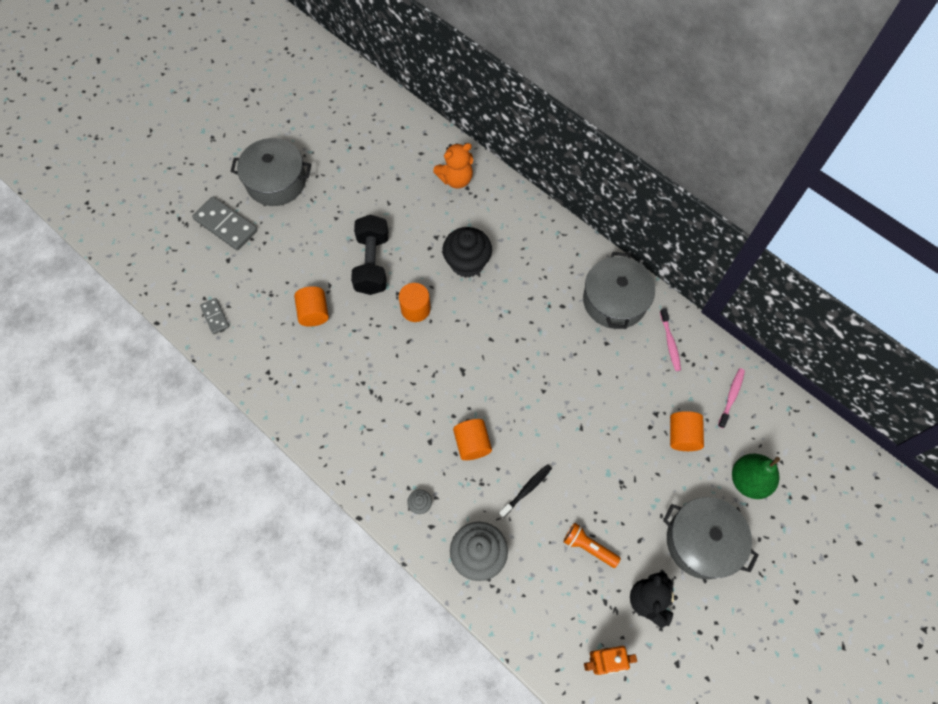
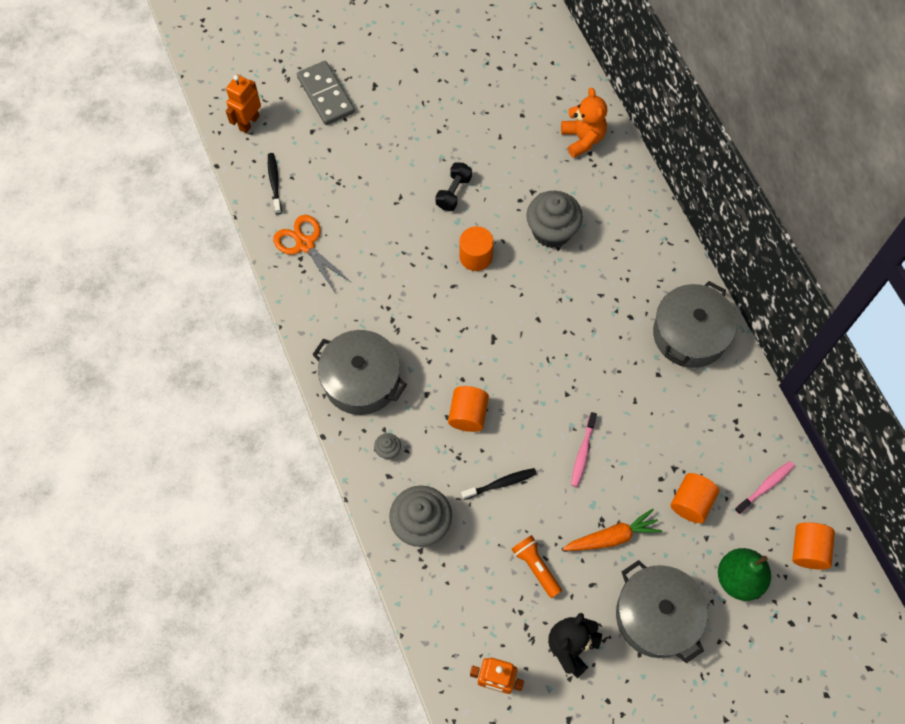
camera: 25 degrees right, 0 degrees up
grey domino [200,298,229,334] -> black toothbrush [268,153,282,215]
grey pot [230,138,311,206] -> grey pot moved to [312,330,407,415]
orange cylinder [294,286,329,327] -> orange cylinder moved to [792,522,835,570]
black dumbbell [351,215,388,295] -> black dumbbell [435,162,472,211], size x0.58
orange teddy bear [433,143,473,188] -> orange teddy bear turned 105 degrees counterclockwise [561,88,607,158]
black cupcake [442,227,492,278] -> grey cupcake [526,191,583,248]
pink toothbrush [660,308,681,371] -> pink toothbrush moved to [571,412,597,487]
none -> orange robot [226,75,261,133]
none -> orange scissors [273,215,352,292]
none -> orange carrot [563,509,662,551]

